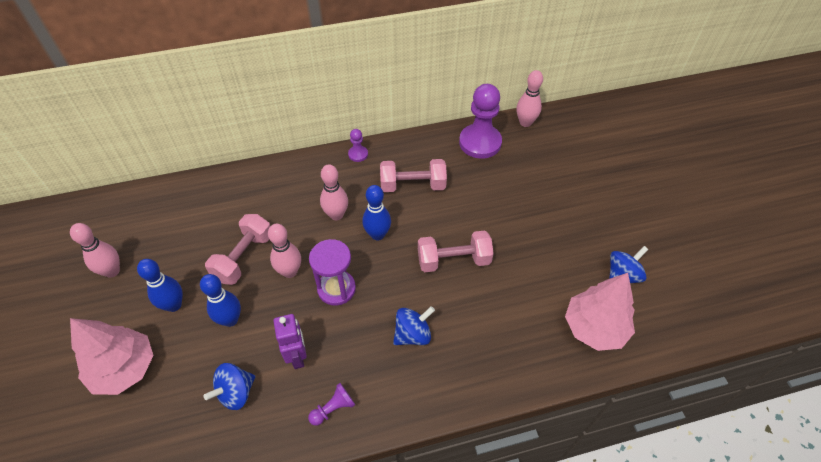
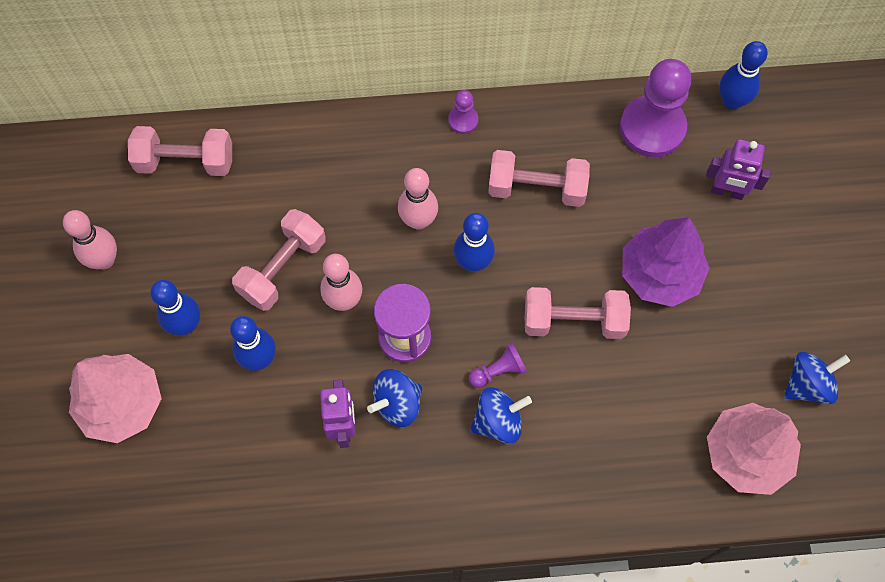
camera: 10 degrees right, 15 degrees up
blue spinning top [204,363,255,410] -> blue spinning top moved to [367,369,423,427]
purple pawn [308,383,355,426] -> purple pawn moved to [469,343,527,388]
pink bowling pin [516,70,543,127] -> blue bowling pin [720,41,768,110]
none -> pink dumbbell [128,126,232,176]
none -> purple tree [622,217,710,307]
none -> purple robot [706,139,771,200]

